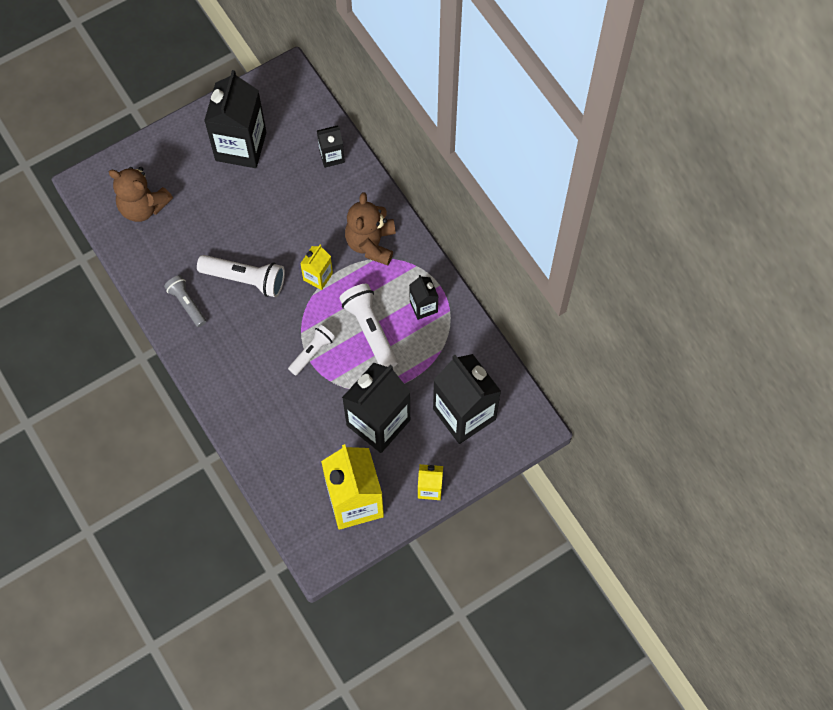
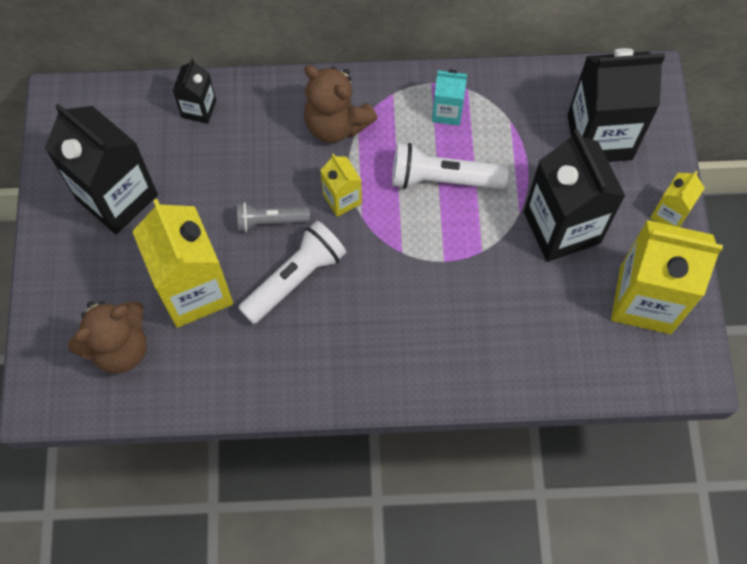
camera: 60 degrees left, 0 degrees up
grey flashlight [164,275,206,327] -> grey flashlight moved to [237,202,310,232]
white flashlight [288,325,335,376] -> none
black carton [409,275,439,320] -> turquoise carton [432,70,467,126]
none -> yellow carton [132,199,233,328]

